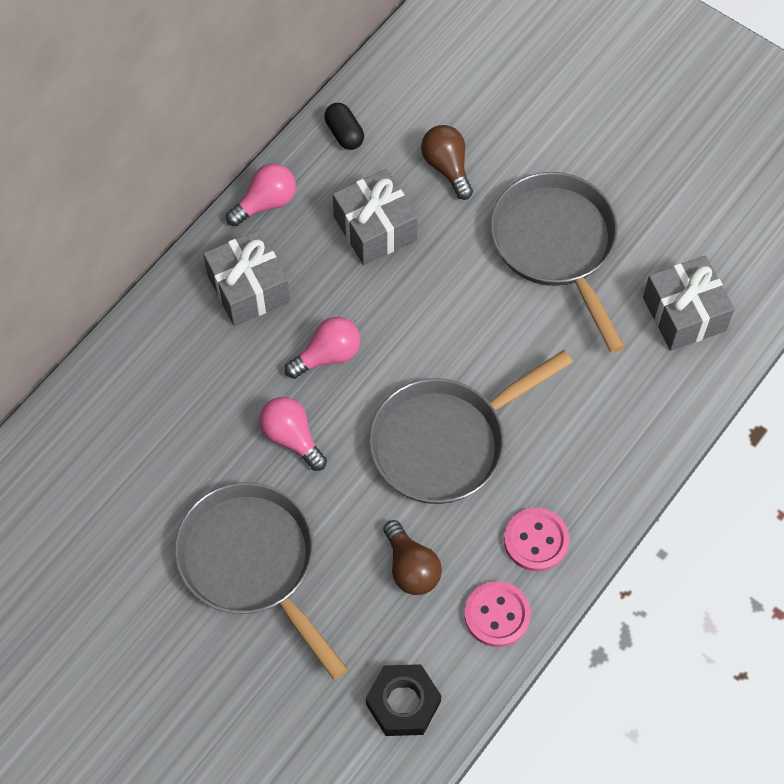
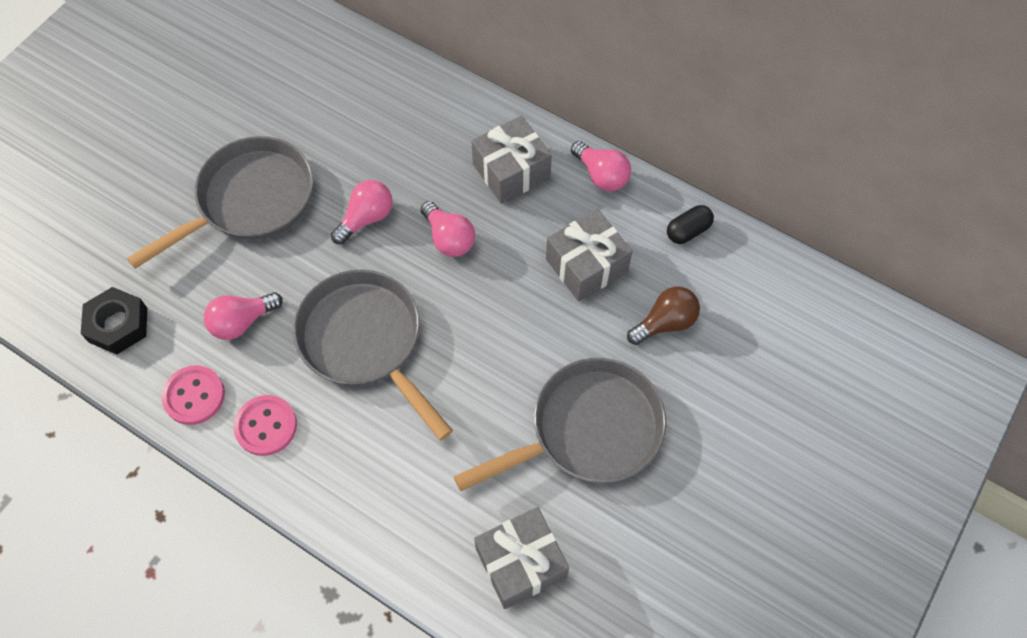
camera: 85 degrees right, 0 degrees up
brown light bulb [383,520,442,595] -> pink light bulb [204,292,283,340]

